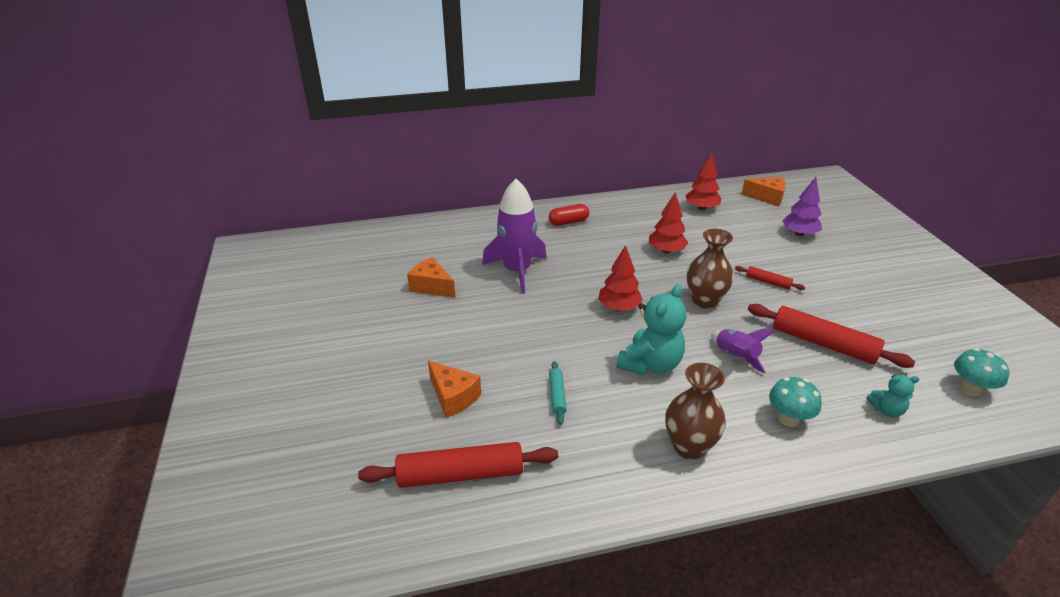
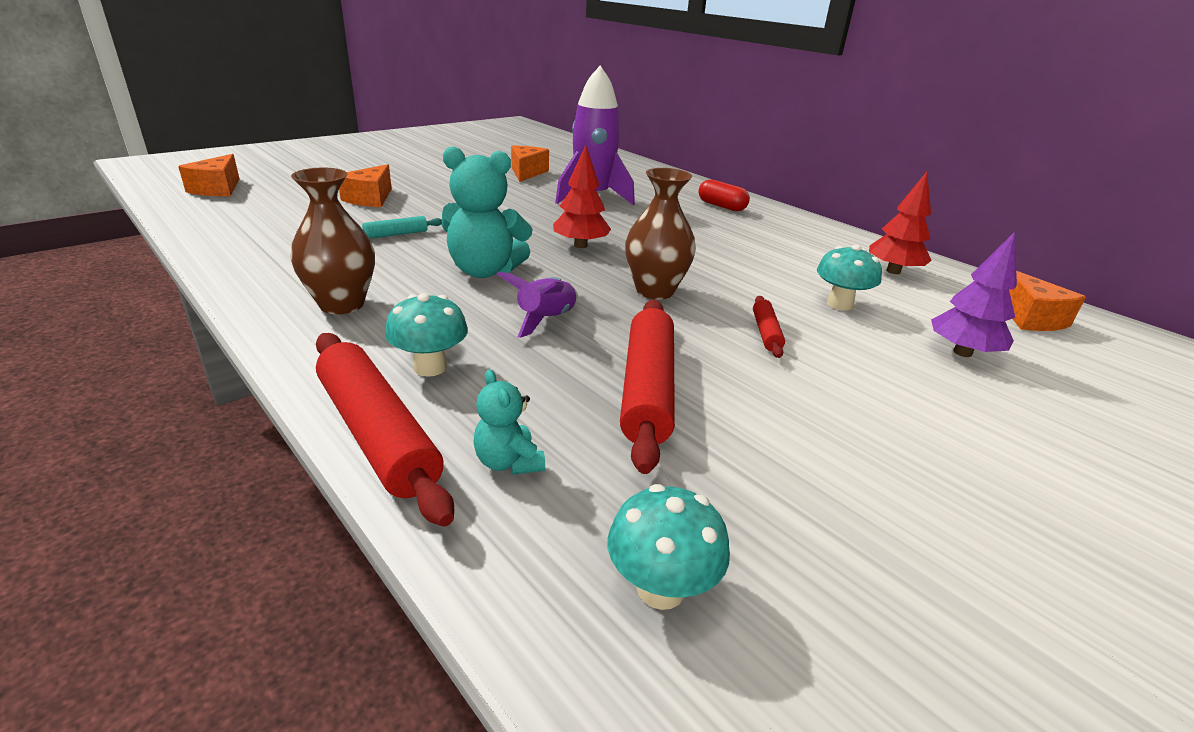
camera: 60 degrees right, 5 degrees down
red rolling pin [358,442,558,488] -> red rolling pin moved to [316,333,454,527]
red tree [649,192,688,254] -> none
none -> orange cheese [178,154,240,196]
none -> turquoise mushroom [817,245,882,311]

